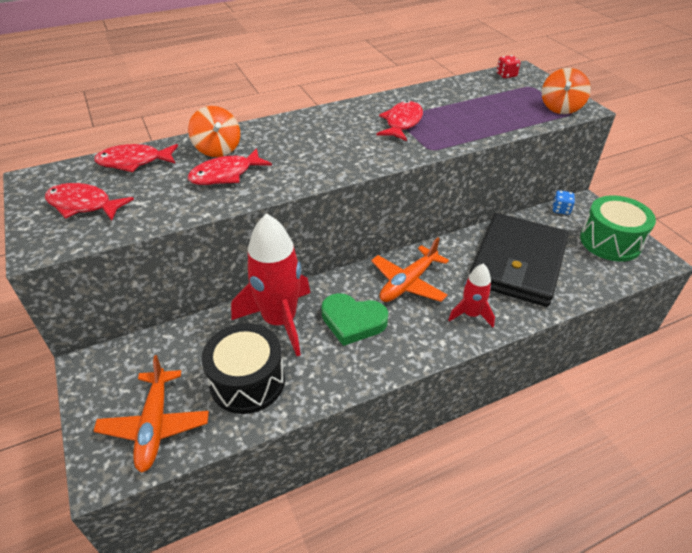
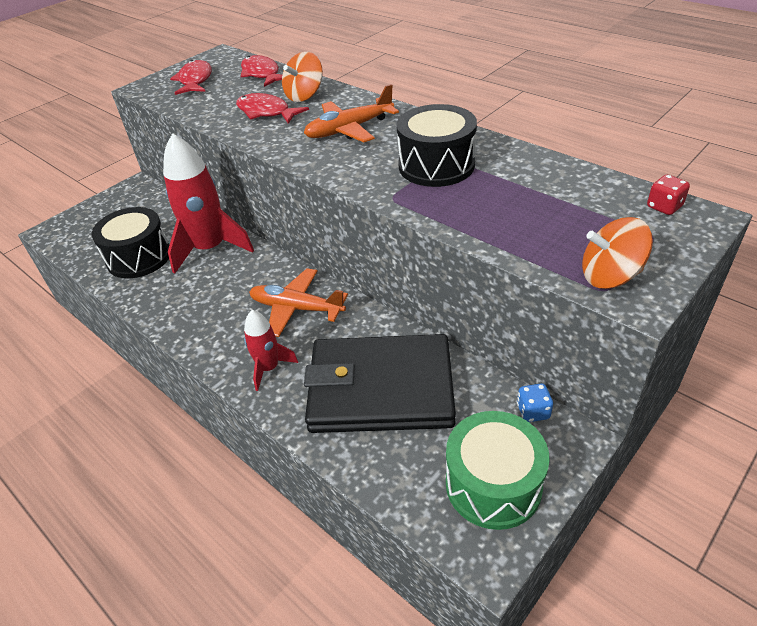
camera: 70 degrees right, 0 degrees up
orange plane [94,355,209,473] -> orange plane moved to [304,84,399,142]
green heart [321,293,388,346] -> none
red fish [377,100,423,141] -> black drum [396,104,477,187]

